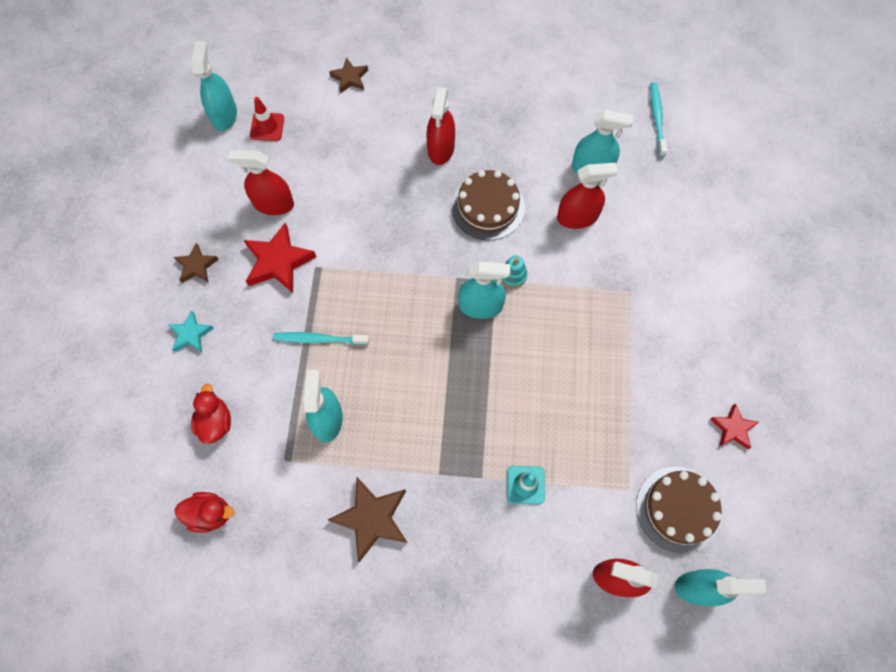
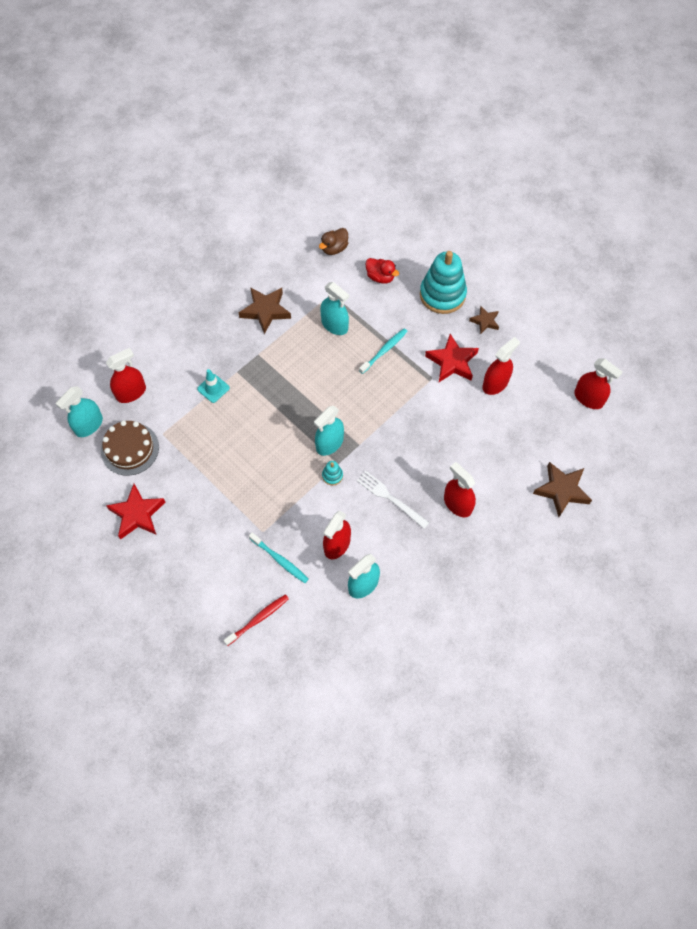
camera: 130 degrees right, 5 degrees down
turquoise star [168,310,214,352] -> turquoise stacking toy [420,251,467,314]
red duck [174,492,235,533] -> brown duck [319,228,348,255]
turquoise spray bottle [191,41,237,131] -> red spray bottle [574,358,622,409]
red traffic cone [250,97,284,141] -> none
brown star [329,57,368,94] -> brown star [533,462,592,517], size x1.70
brown cake [451,170,525,241] -> white fork [357,470,429,529]
turquoise toothbrush [650,82,668,157] -> turquoise toothbrush moved to [249,533,309,583]
red star [710,403,759,449] -> red star [106,484,165,539], size x1.70
none -> red toothbrush [223,594,289,646]

